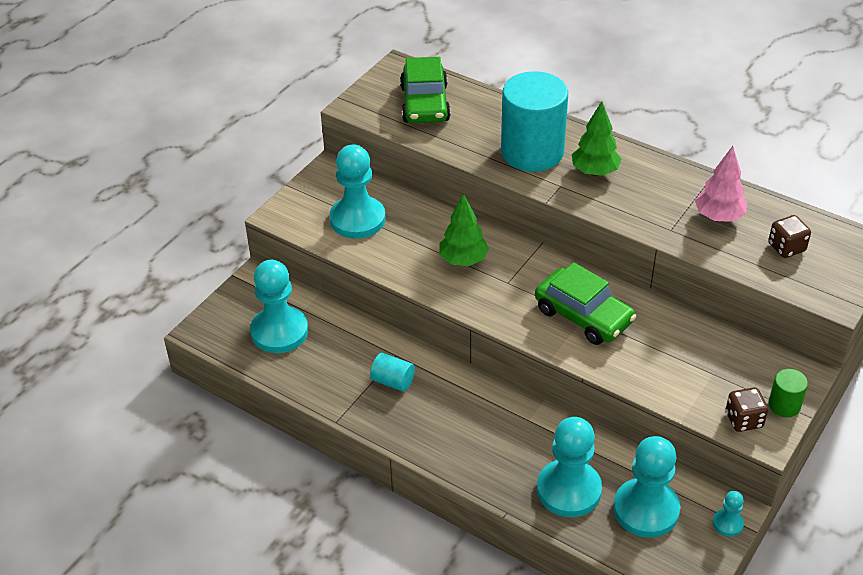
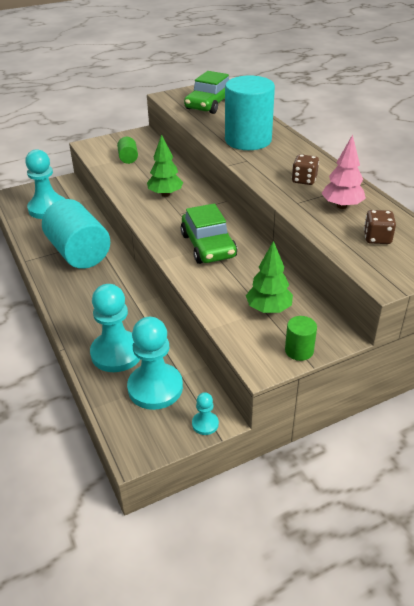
camera: 30 degrees right, 5 degrees down
turquoise pawn [329,145,386,239] -> green cylinder [117,137,138,164]
turquoise cylinder [370,353,415,392] -> turquoise cylinder [42,199,110,269], size x2.29
green tree [572,101,621,176] -> green tree moved to [246,241,293,313]
brown dice [726,387,768,432] -> brown dice moved to [292,154,319,185]

